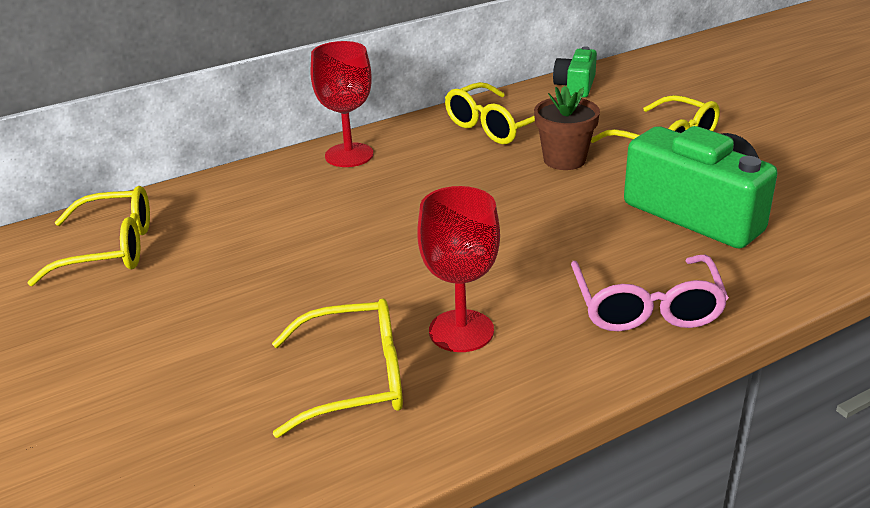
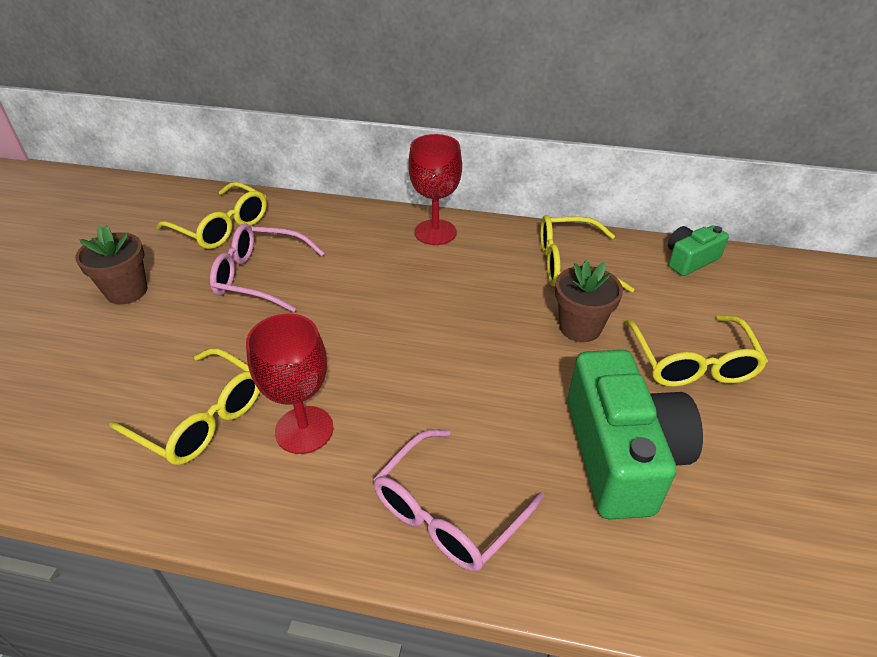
camera: 40 degrees right, 10 degrees up
none -> brown flower pot [75,225,148,304]
none -> pink glasses [210,223,324,312]

